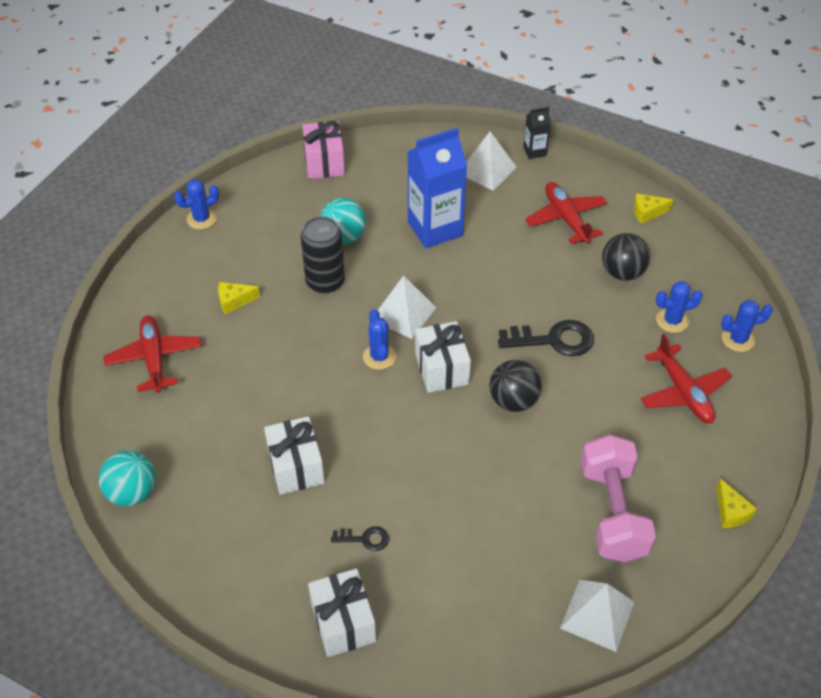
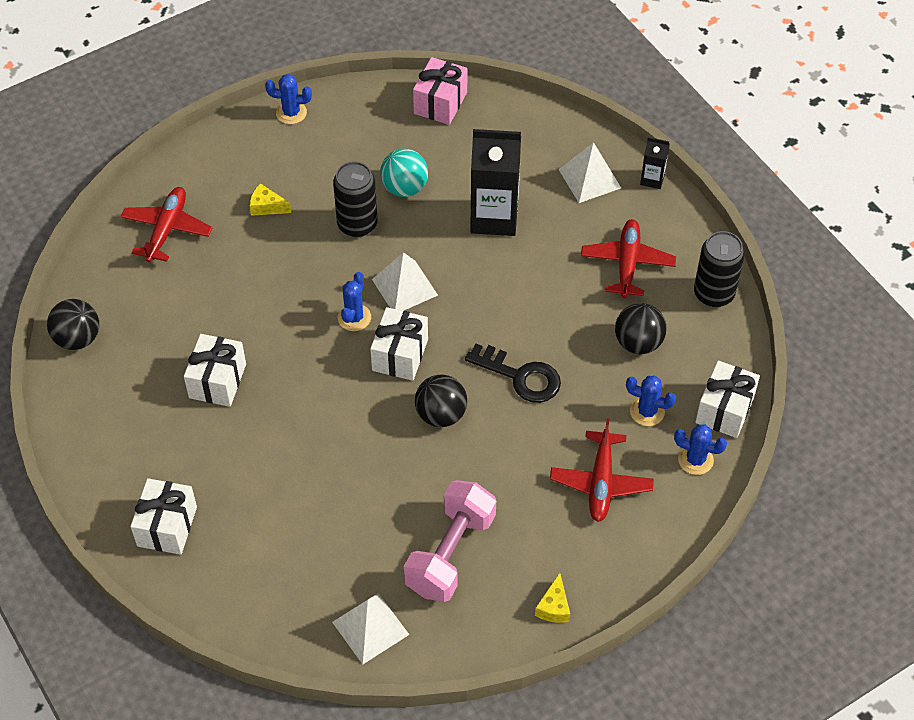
camera: 30 degrees right, 5 degrees up
turquoise ball [99,450,156,506] -> black ball [47,299,99,350]
black key [331,526,389,551] -> none
blue carton [407,128,467,248] -> black carton [470,129,521,236]
yellow cheese [634,193,673,223] -> black can [694,231,745,307]
none -> white gift [695,360,760,438]

